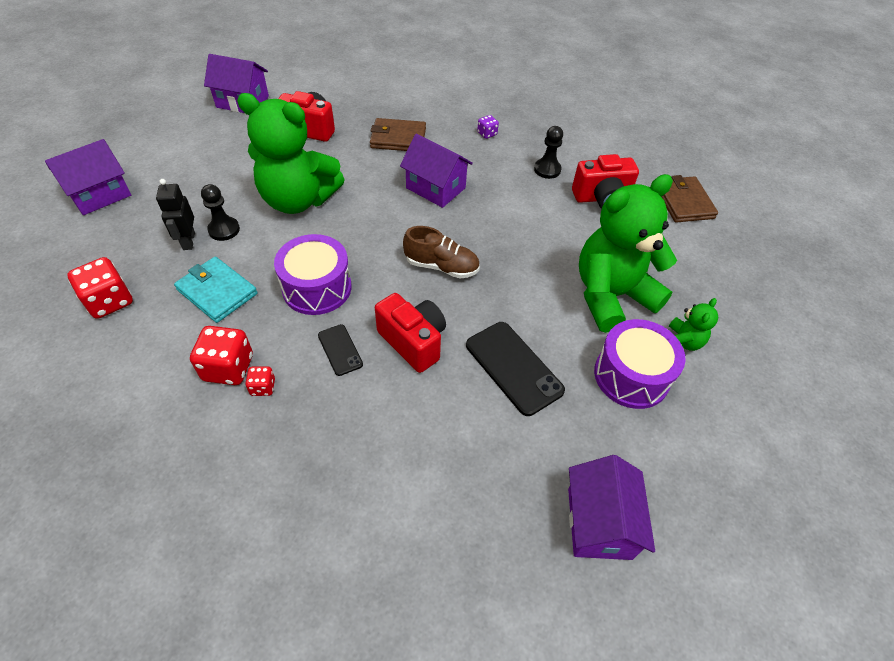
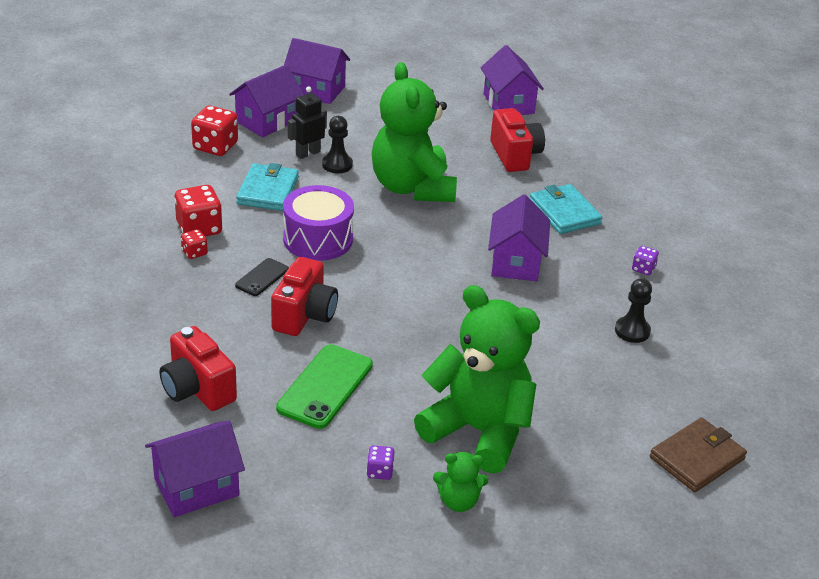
camera: 60 degrees right, 15 degrees down
brown wallet [370,118,426,151] -> turquoise wallet [529,184,603,234]
brown shoe [403,226,480,279] -> none
black phone [466,322,565,416] -> green phone [276,344,373,429]
red camera [572,154,639,209] -> red camera moved to [160,326,237,411]
purple drum [594,319,686,409] -> purple dice [367,445,395,480]
none -> purple house [229,64,304,138]

